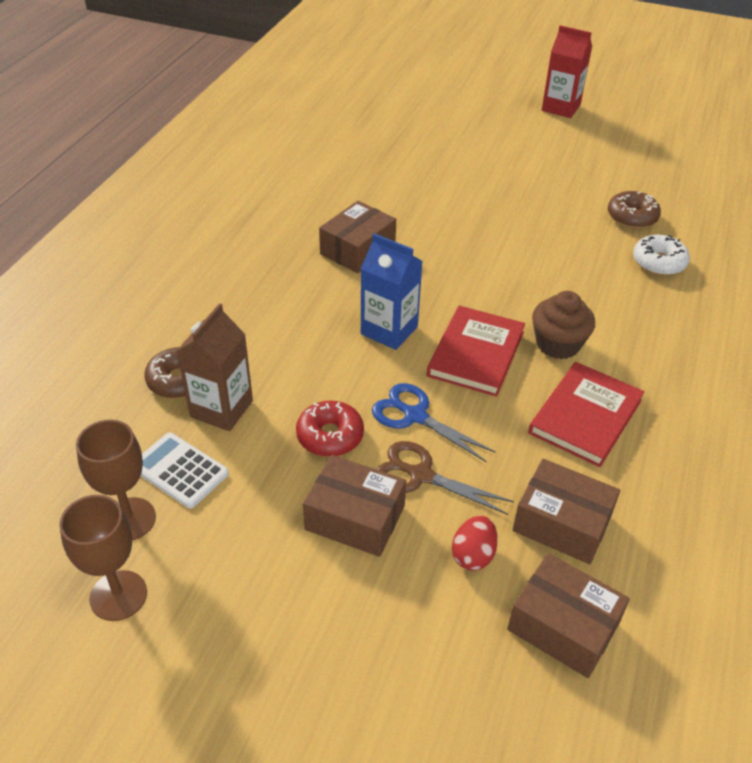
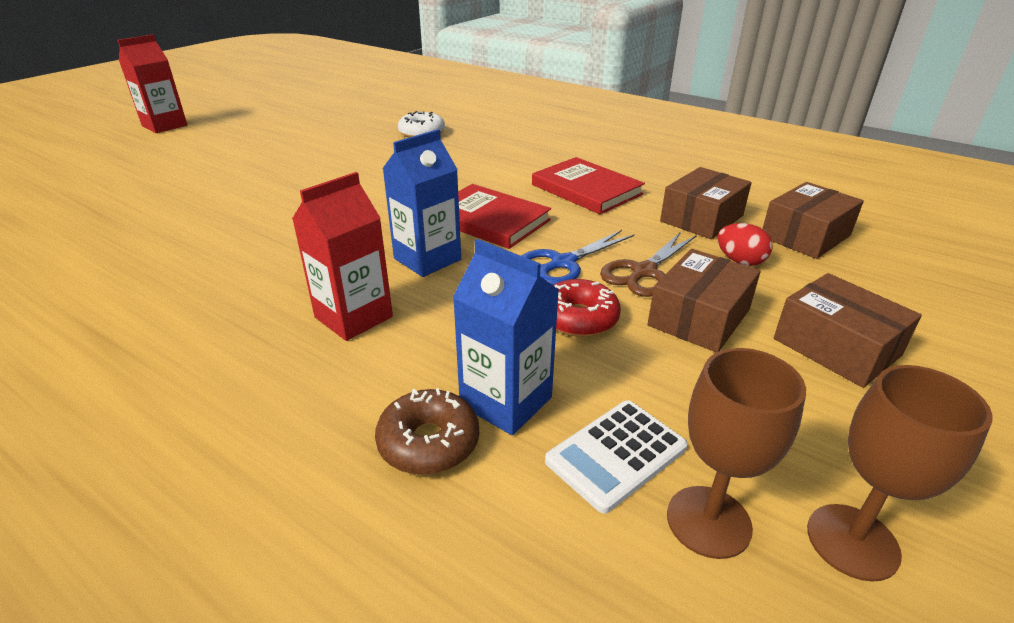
camera: 75 degrees left, 10 degrees down
brown carton [177,303,253,431] -> blue carton [453,239,559,435]
brown box [319,201,396,273] -> brown box moved to [774,273,922,388]
brown cupcake [532,291,595,359] -> none
brown donut [608,191,661,229] -> none
none -> red carton [292,172,393,341]

